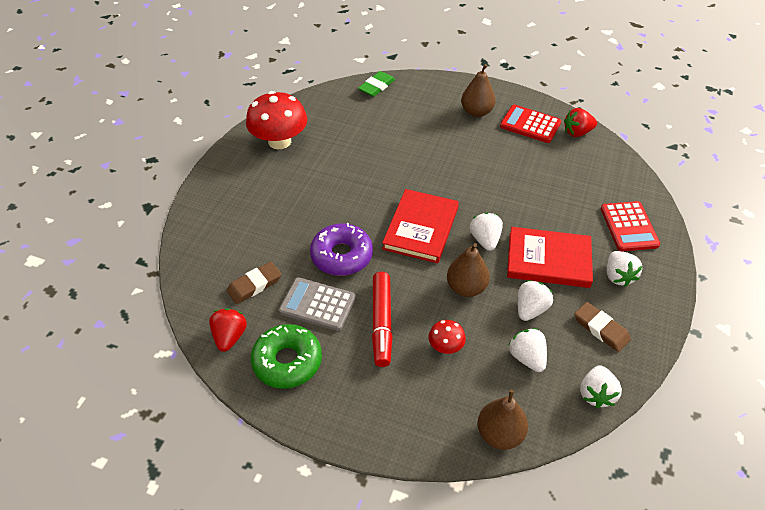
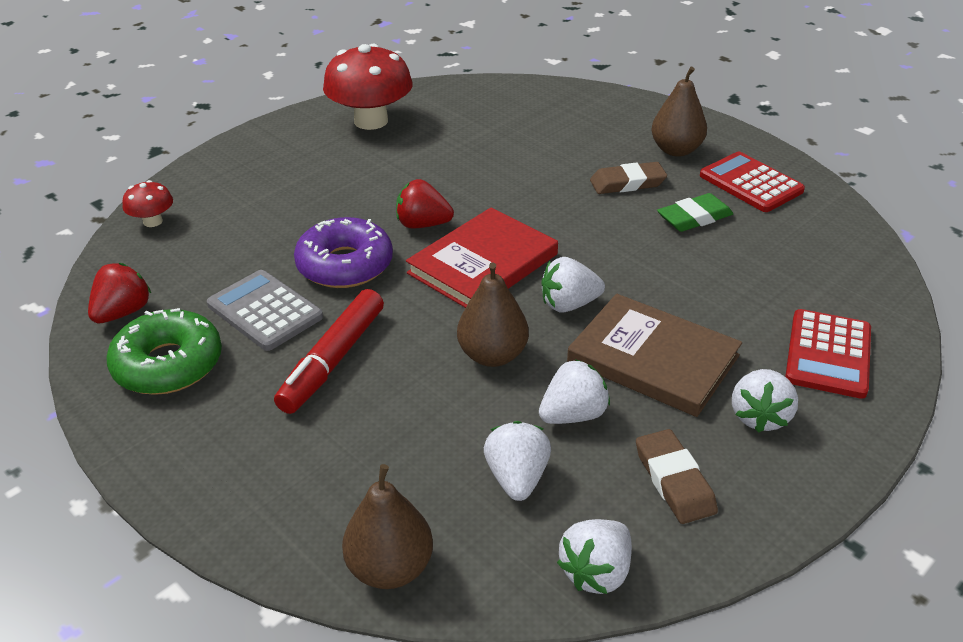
camera: 25 degrees right, 10 degrees down
brown eraser [227,262,281,304] -> brown eraser moved to [590,162,667,194]
green eraser [358,71,395,97] -> green eraser moved to [657,193,733,232]
red mushroom [429,320,466,354] -> red mushroom moved to [122,180,173,227]
white strawberry [470,212,503,251] -> white strawberry turned 120 degrees counterclockwise [542,257,605,313]
red book [507,227,593,288] -> brown book [567,294,742,417]
red strawberry [564,108,597,137] -> red strawberry moved to [396,179,454,229]

